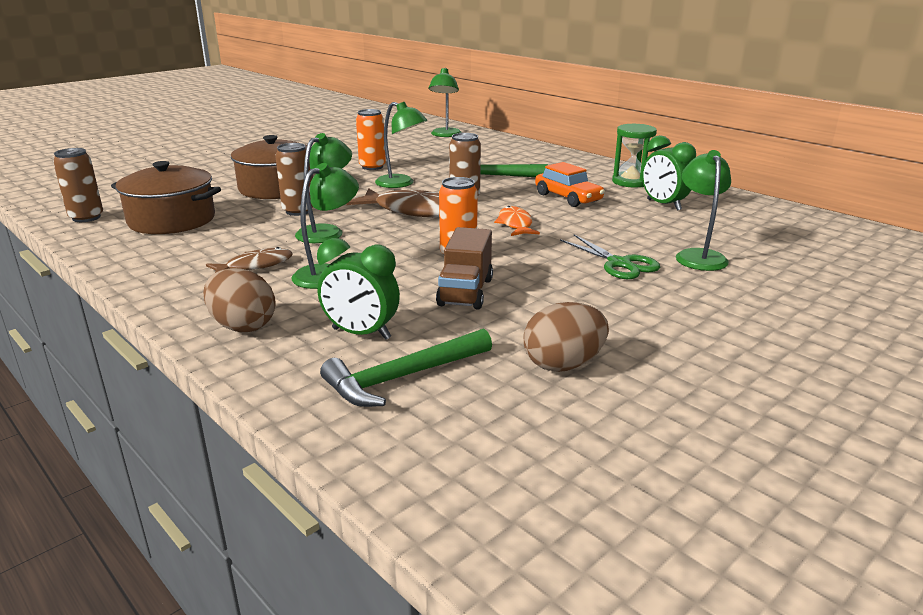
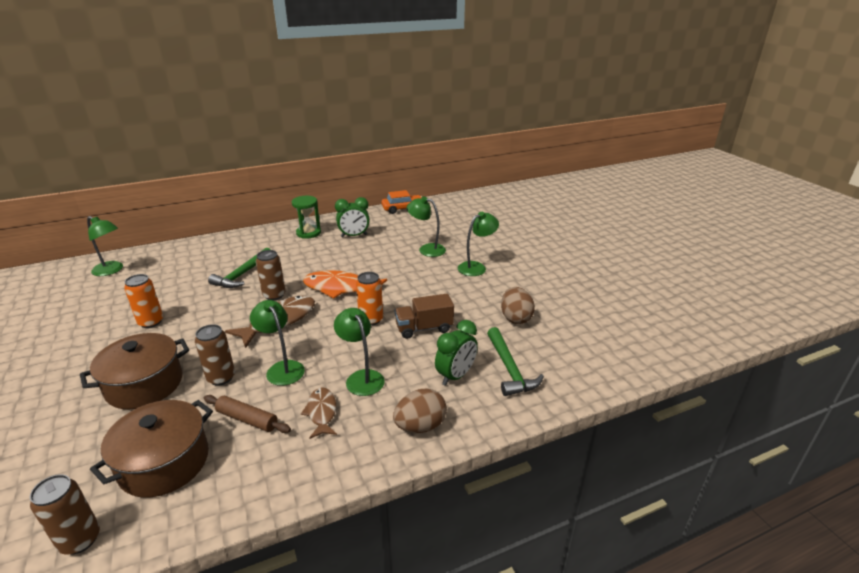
camera: 70 degrees left, 5 degrees up
green lamp [375,102,427,188] -> green lamp moved to [458,212,499,276]
brown truck [436,227,493,310] -> brown truck turned 135 degrees clockwise [395,294,454,339]
orange fish [494,206,540,236] -> orange fish [303,270,387,298], size x1.72
orange car [535,162,605,207] -> orange car moved to [381,190,422,214]
green scissors [560,234,660,279] -> none
none -> brown rolling pin [204,395,291,433]

